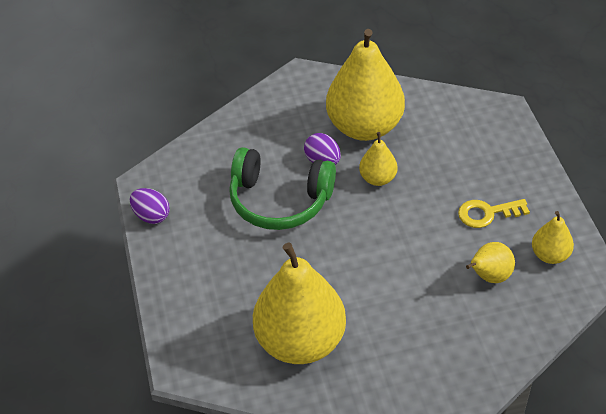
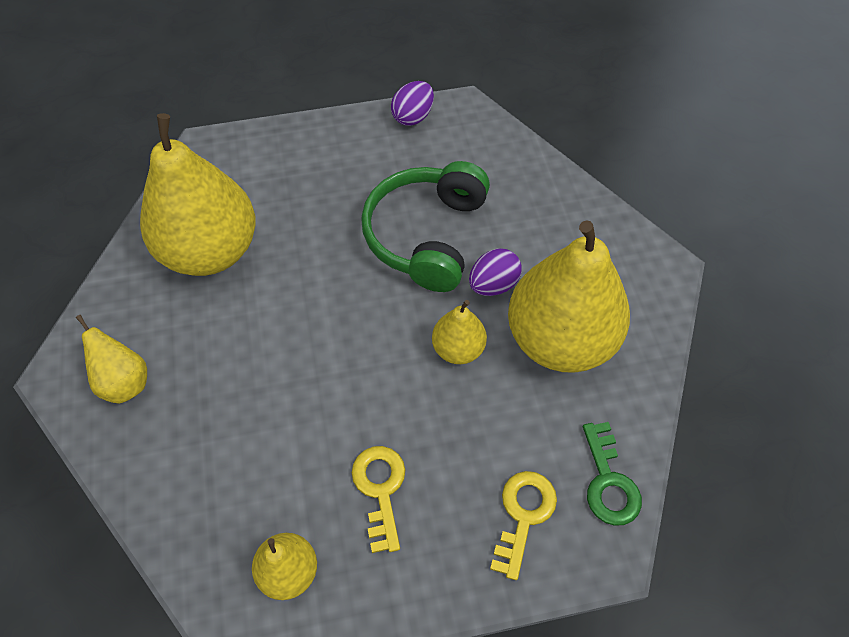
camera: 90 degrees right, 10 degrees up
yellow pear [466,242,515,283] -> yellow pear moved to [76,315,147,403]
none -> yellow key [490,471,557,580]
none -> green key [583,422,642,526]

